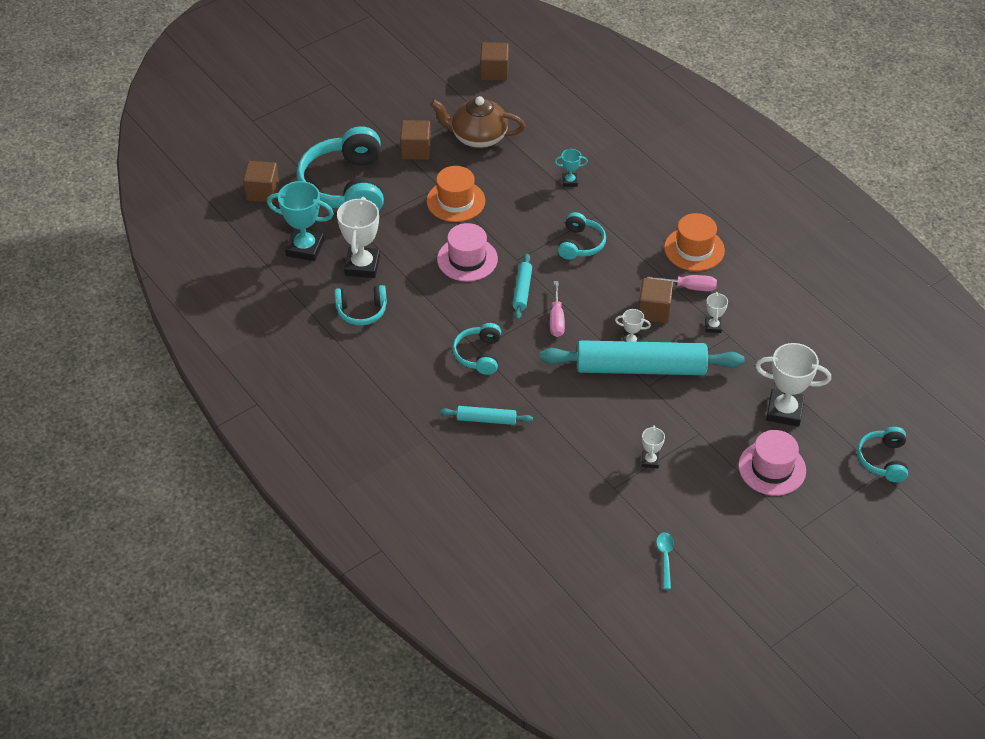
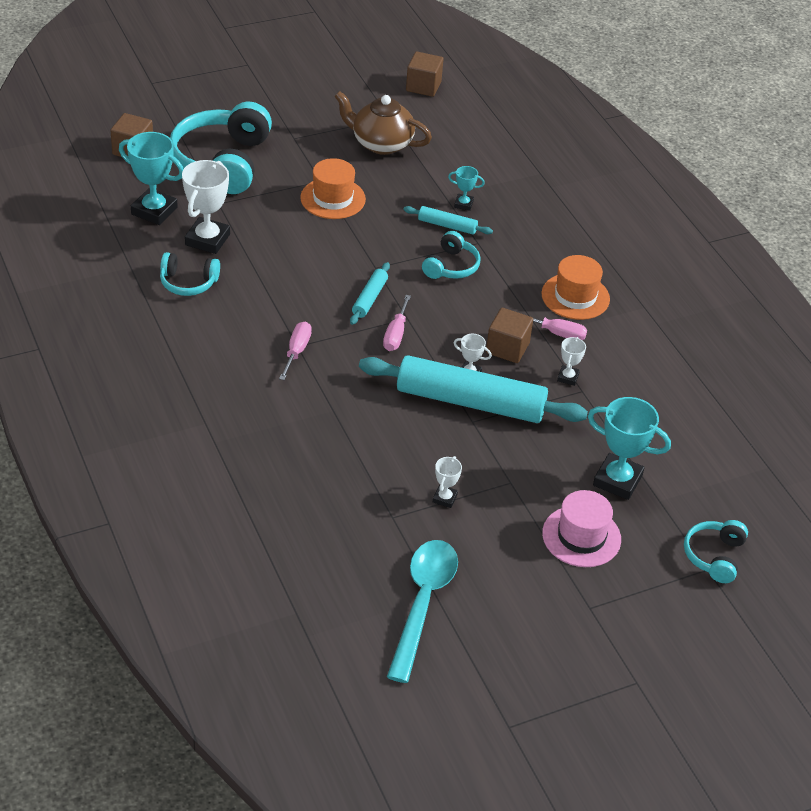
camera: 10 degrees right, 5 degrees down
brown cube [400,120,431,160] -> none
pink hat [437,223,498,282] -> none
turquoise rolling pin [440,406,533,425] -> turquoise rolling pin moved to [404,206,493,234]
turquoise headphones [453,323,501,375] -> pink screwdriver [279,322,312,380]
turquoise spoon [656,532,674,589] -> turquoise spoon [387,540,458,683], size x2.27
white trophy [755,343,831,427] -> turquoise trophy [588,397,671,500]

